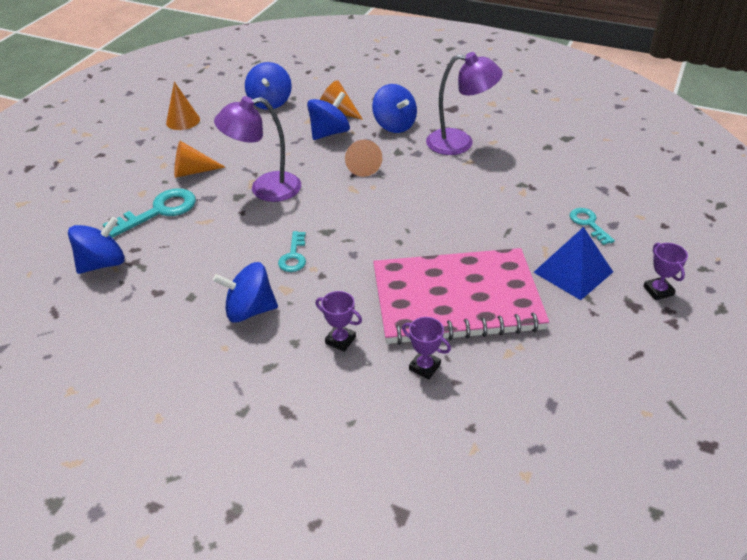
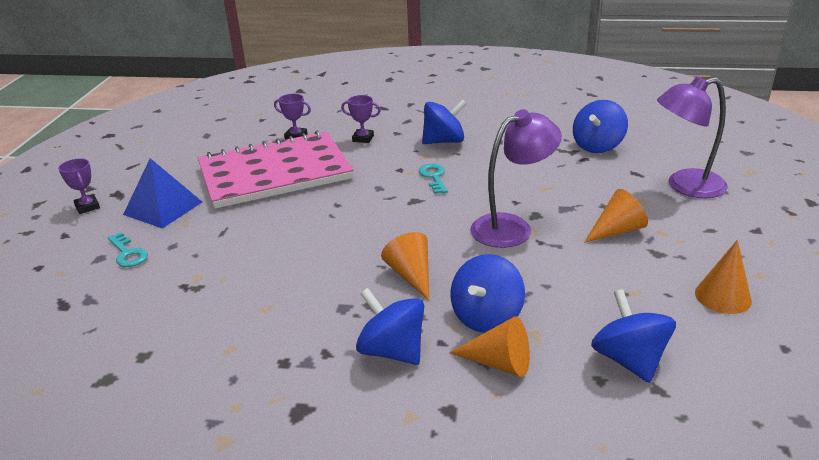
camera: 165 degrees right, 10 degrees down
turquoise key [103,188,196,238] -> none
purple lamp [426,52,503,155] -> purple lamp moved to [657,76,728,198]

